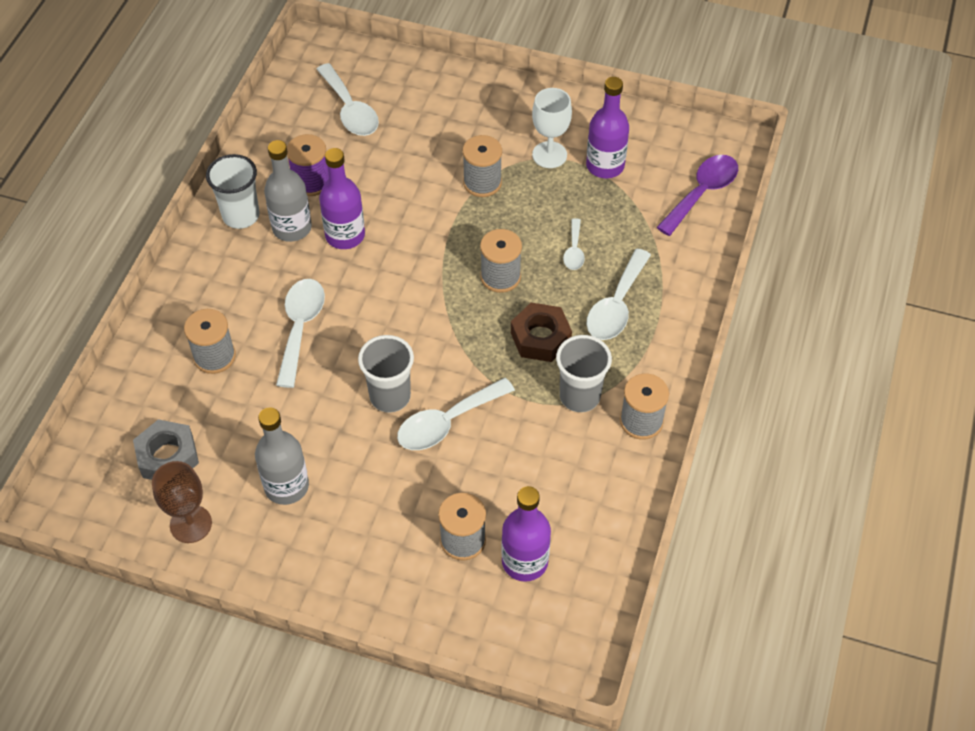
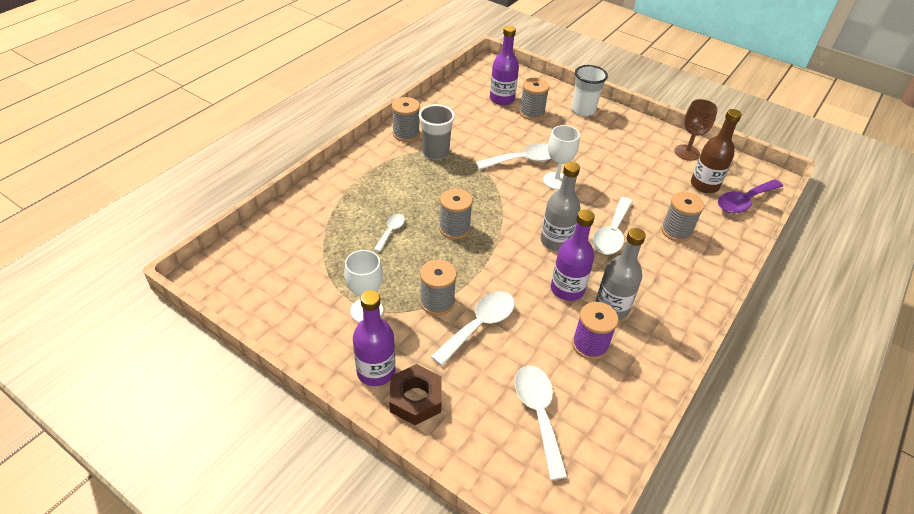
camera: 165 degrees left, 10 degrees down
grey nut [133,419,199,480] -> brown bottle [691,109,742,193]
white cup [206,154,260,229] -> white cup moved to [572,65,608,116]
grey bottle [255,408,309,505] -> grey bottle moved to [541,162,580,251]
grey cup [358,335,414,412] -> white goblet [543,125,580,190]
brown nut [511,303,572,362] -> brown nut moved to [389,364,442,425]
purple bottle [586,77,629,178] -> purple bottle moved to [353,290,395,386]
white spoon [587,249,651,340] -> white spoon moved to [431,291,515,366]
purple spoon [656,155,738,236] -> purple spoon moved to [718,179,783,213]

